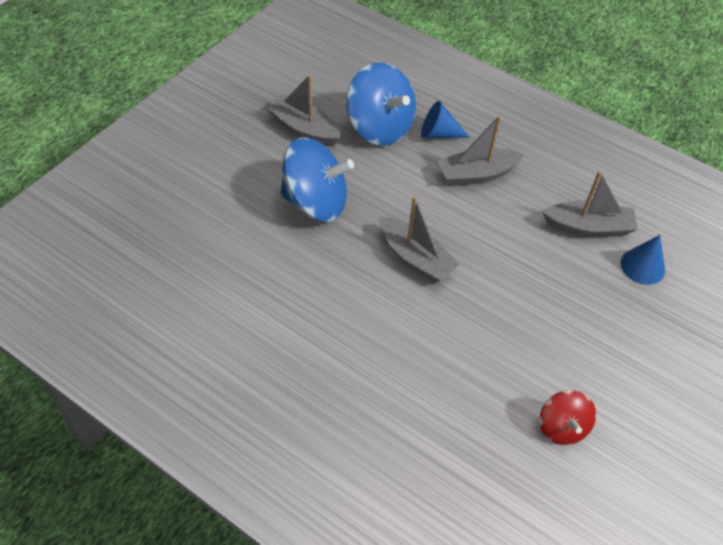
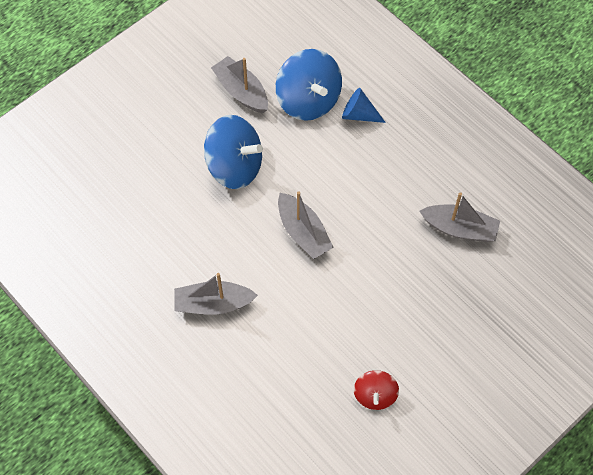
camera: 15 degrees right, 10 degrees up
grey boat [437,115,524,186] -> grey boat moved to [174,273,258,315]
blue cone [621,235,665,285] -> none

